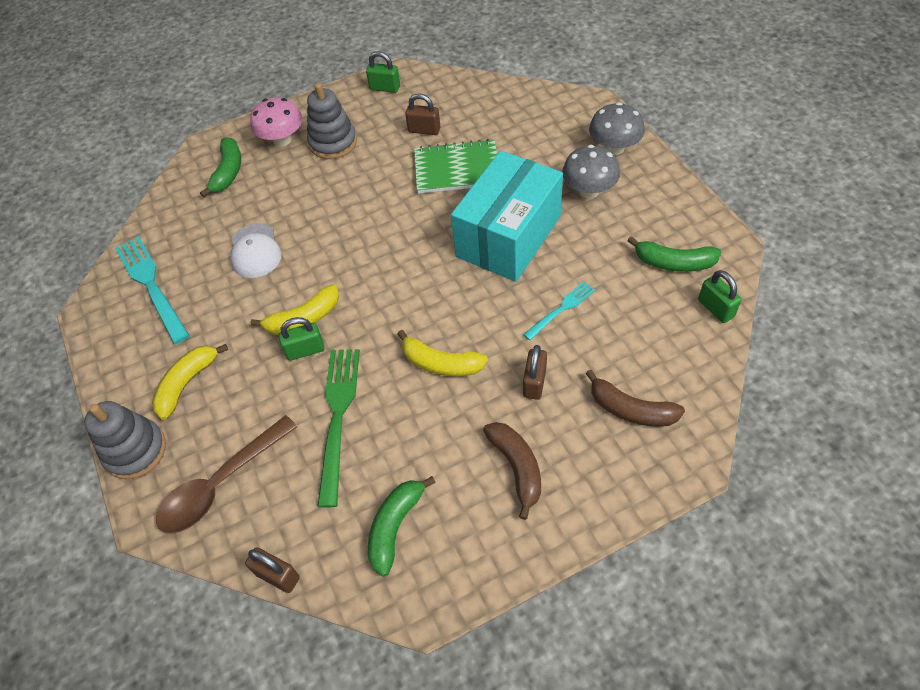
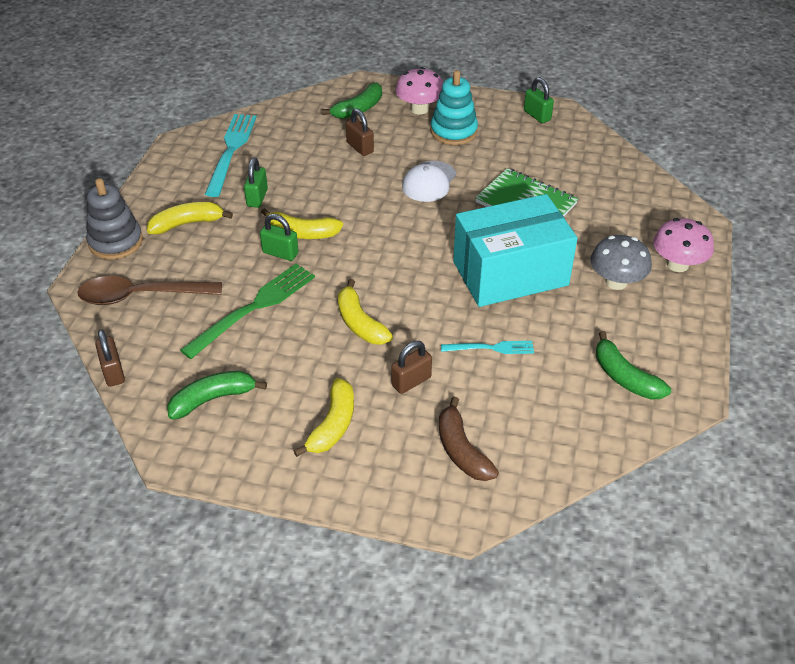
camera: 35 degrees right, 10 degrees down
white cap [230,223,281,278] -> white cap moved to [402,161,456,202]
grey stacking toy [307,83,357,159] -> turquoise stacking toy [431,70,478,145]
brown padlock [405,93,440,135] -> brown padlock moved to [346,109,374,156]
brown banana [483,422,541,520] -> yellow banana [294,378,354,457]
grey mushroom [589,102,645,155] -> pink mushroom [653,218,714,272]
green padlock [698,270,741,323] -> green padlock moved to [244,157,268,208]

